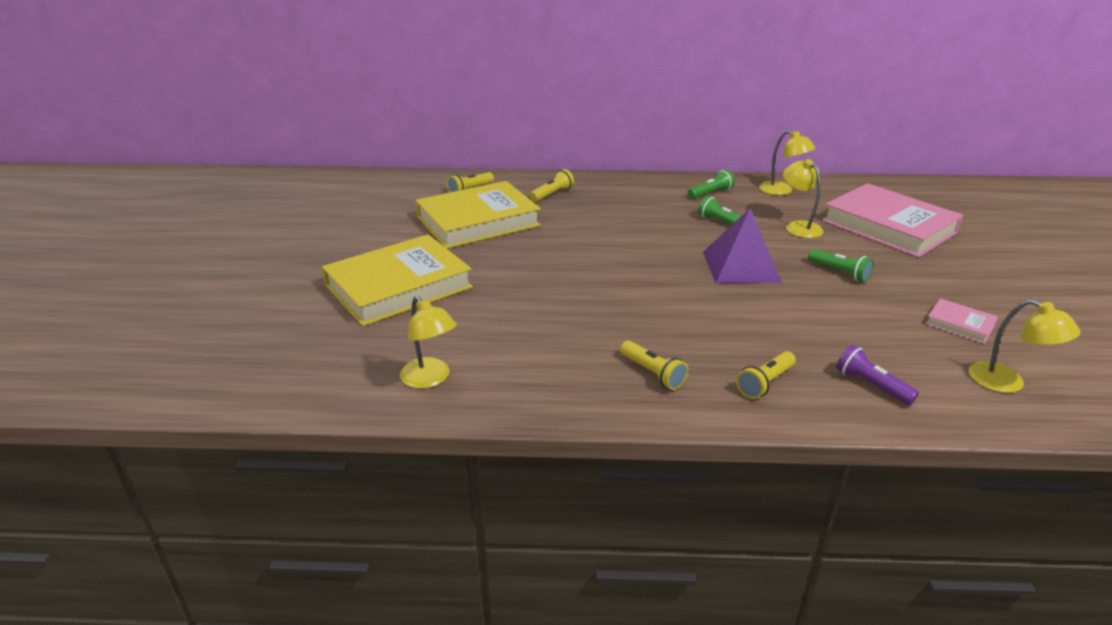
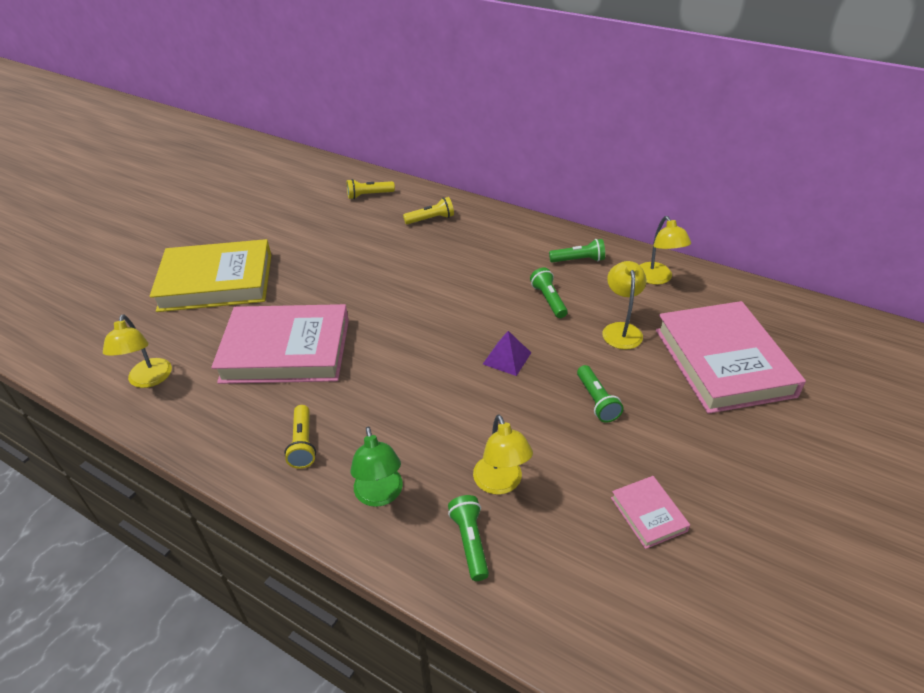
camera: 30 degrees right, 10 degrees up
yellow book [416,181,541,249] -> none
purple pyramid [703,208,782,283] -> purple pyramid [483,331,531,376], size x0.55
yellow flashlight [736,351,796,399] -> green lamp [350,426,403,507]
purple flashlight [836,345,919,405] -> green flashlight [448,495,489,581]
yellow lamp [969,299,1081,393] -> yellow lamp moved to [473,414,533,495]
none -> pink book [211,304,349,384]

